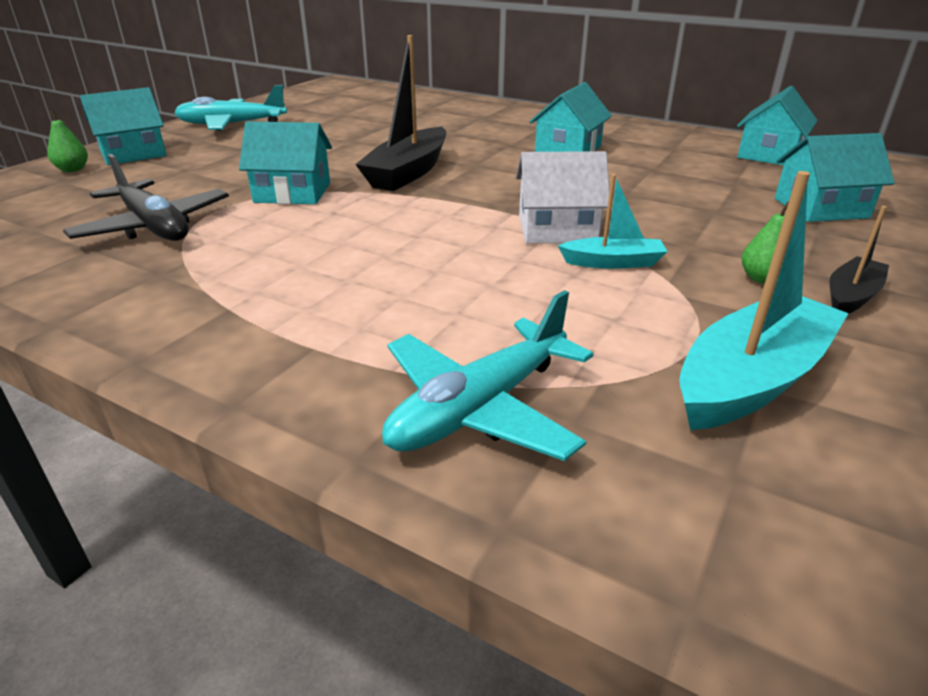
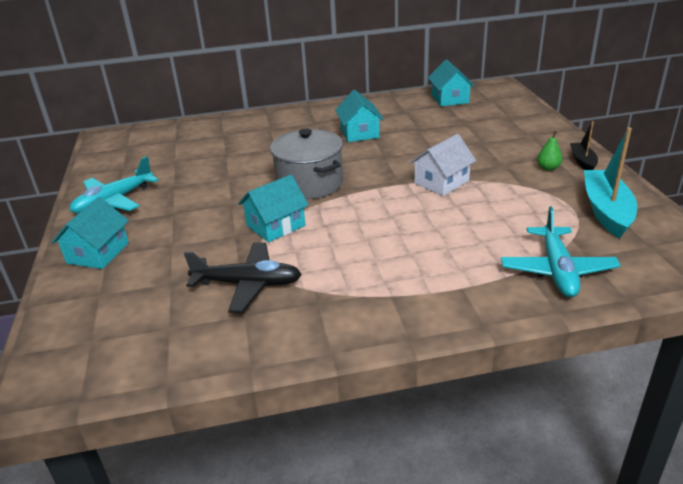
camera: 40 degrees left, 0 degrees up
green pear [48,110,88,172] -> none
black boat [355,35,446,191] -> grey pot [270,129,343,199]
turquoise boat [558,174,668,269] -> none
turquoise house [775,133,895,222] -> none

